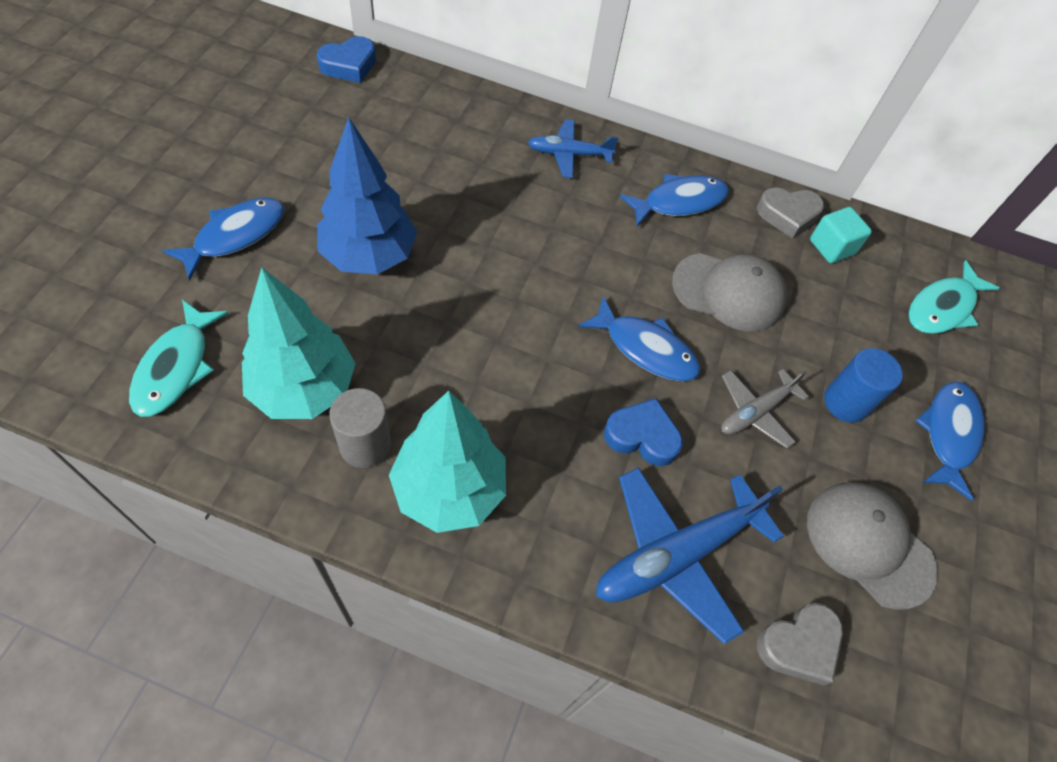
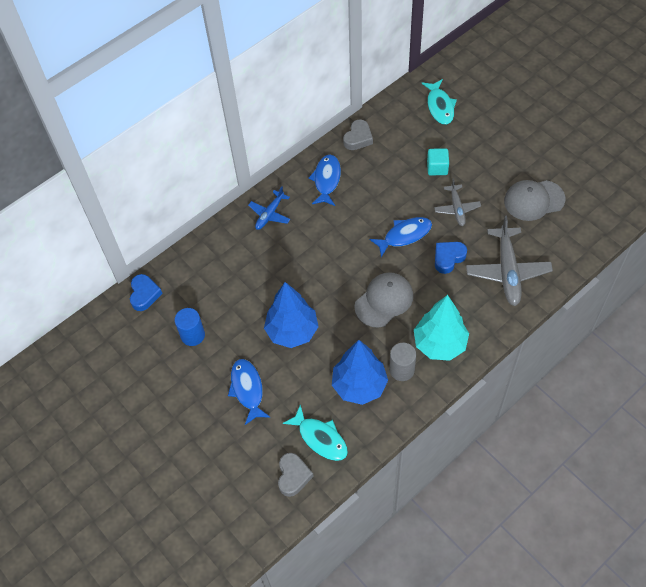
camera: 50 degrees left, 0 degrees up
turquoise tree [242,268,356,419] -> blue tree [332,340,388,405]
blue plane [596,467,784,644] -> grey plane [466,216,553,306]
grey cap [672,253,787,332] -> grey cap moved to [354,272,413,327]
grey heart [757,603,843,686] -> grey heart moved to [278,453,314,497]
turquoise cube [810,207,872,263] -> turquoise cube moved to [427,148,449,175]
blue cylinder [824,348,903,423] -> blue cylinder moved to [175,308,205,346]
blue fish [915,381,984,501] -> none

